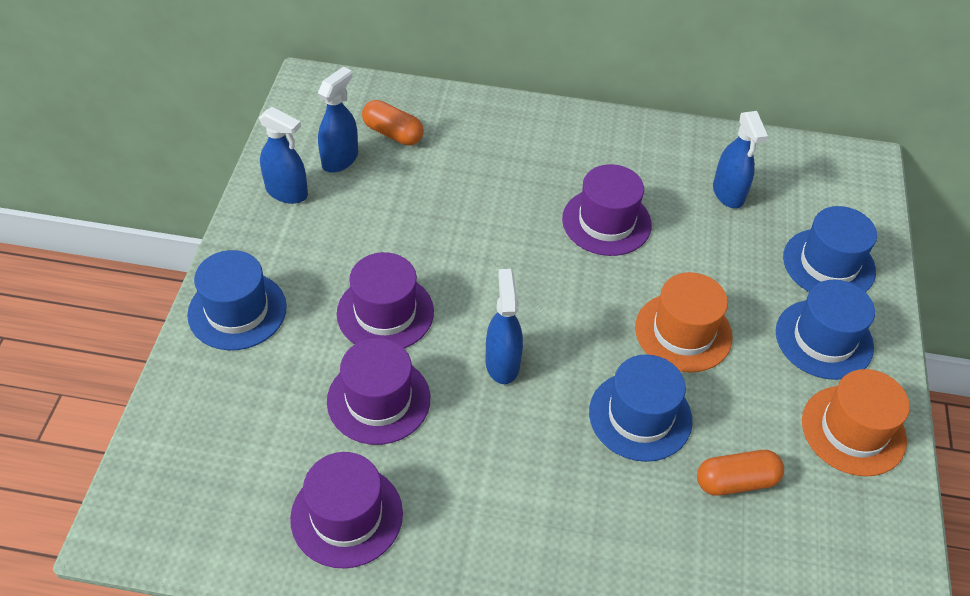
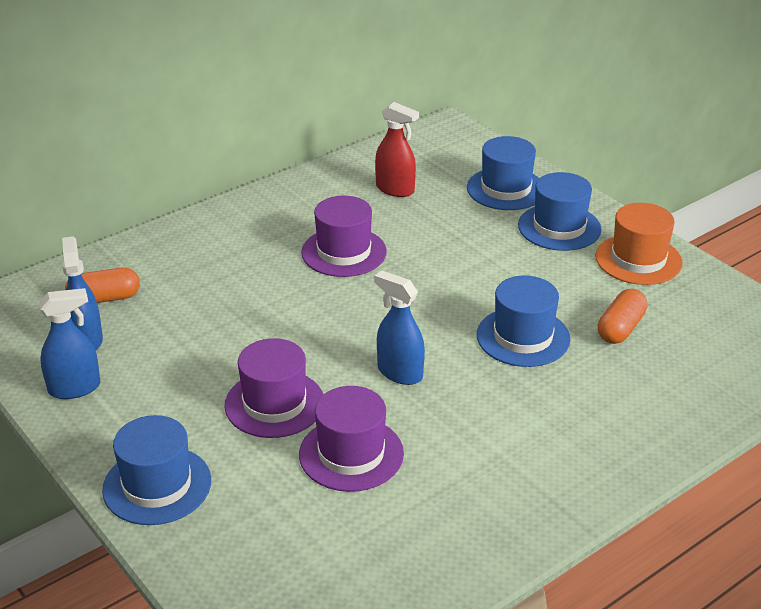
camera: 45 degrees left, 15 degrees down
purple hat [290,452,403,569] -> none
orange hat [635,272,733,373] -> none
blue spray bottle [713,111,768,208] -> red spray bottle [375,102,419,197]

